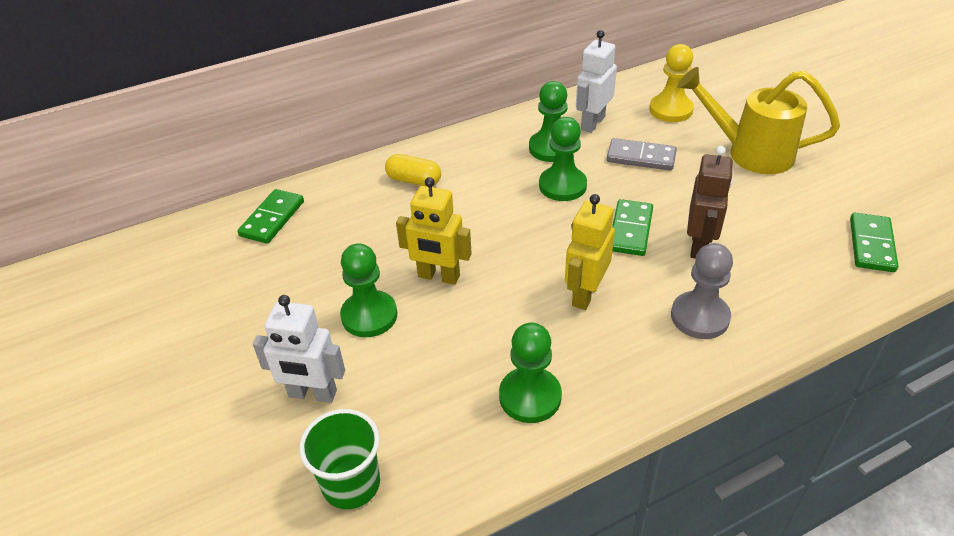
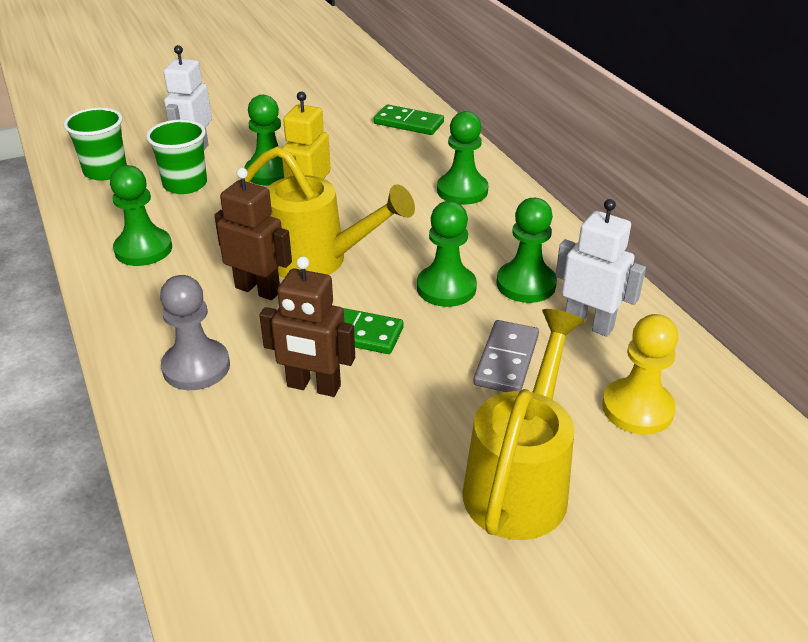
camera: 90 degrees right, 5 degrees down
yellow capsule [385,154,441,186] -> green pawn [437,111,489,205]
yellow robot [565,194,615,310] -> brown robot [214,168,292,300]
green domino [850,213,899,272] -> none
none -> green cup [146,119,207,194]
none -> yellow watering can [240,146,415,278]

